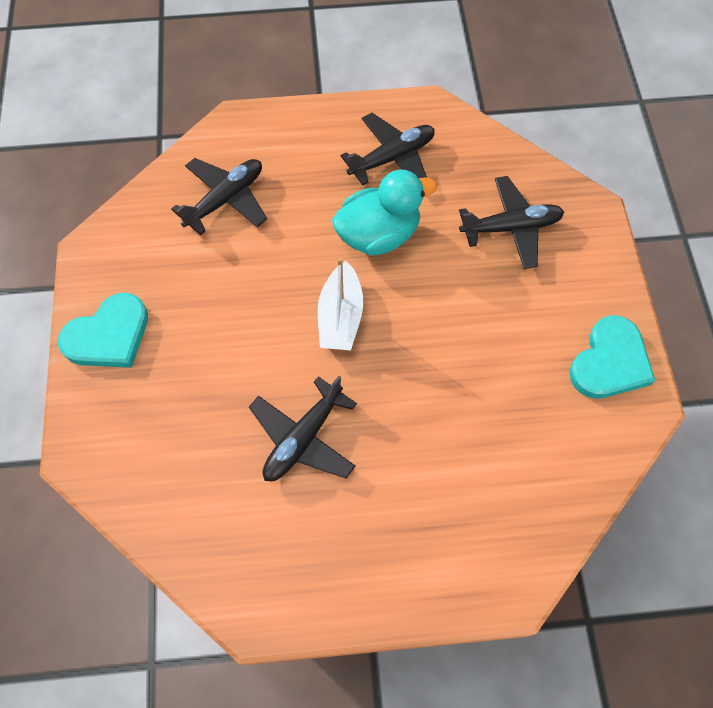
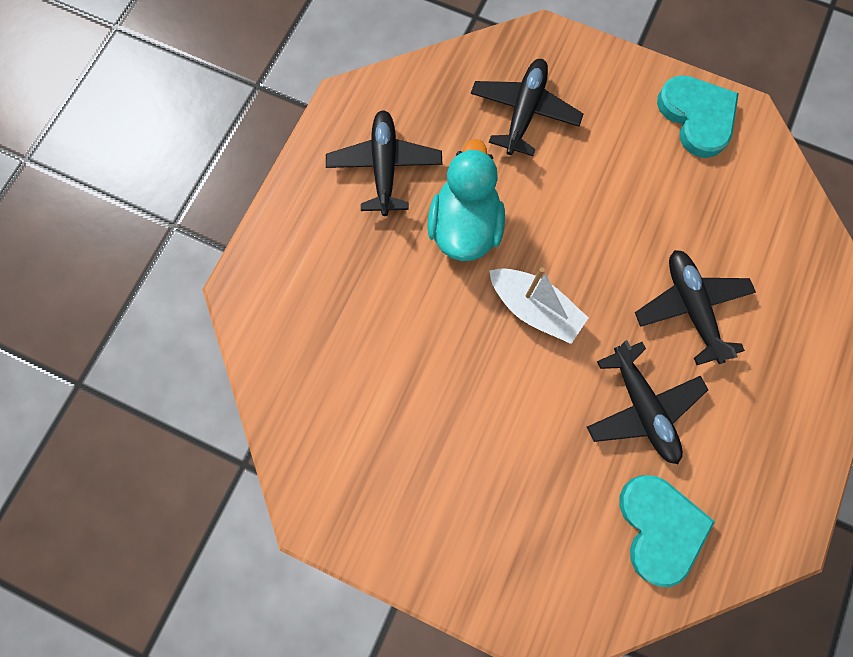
camera: 60 degrees left, 10 degrees up
turquoise heart [58,293,148,368] -> turquoise heart moved to [620,475,715,587]
black plane [171,158,267,235] -> black plane moved to [635,250,756,365]

